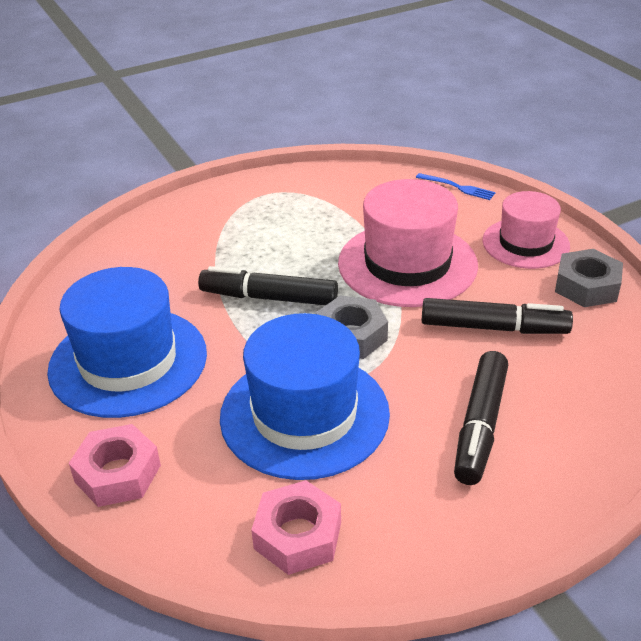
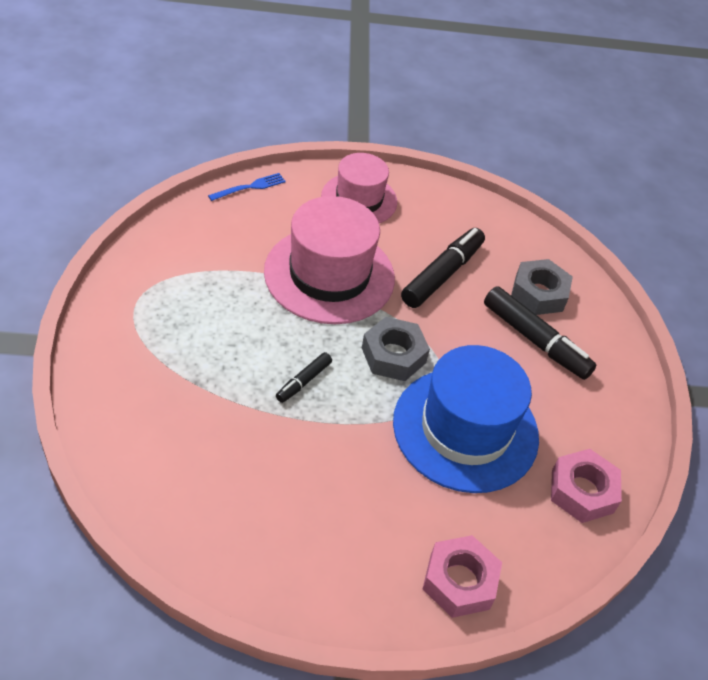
camera: 70 degrees left, 10 degrees up
blue hat [47,267,207,418] -> none
black marker [198,266,338,305] -> black marker [276,352,332,403], size x0.53
grey nut [555,249,623,307] -> grey nut moved to [511,259,573,315]

